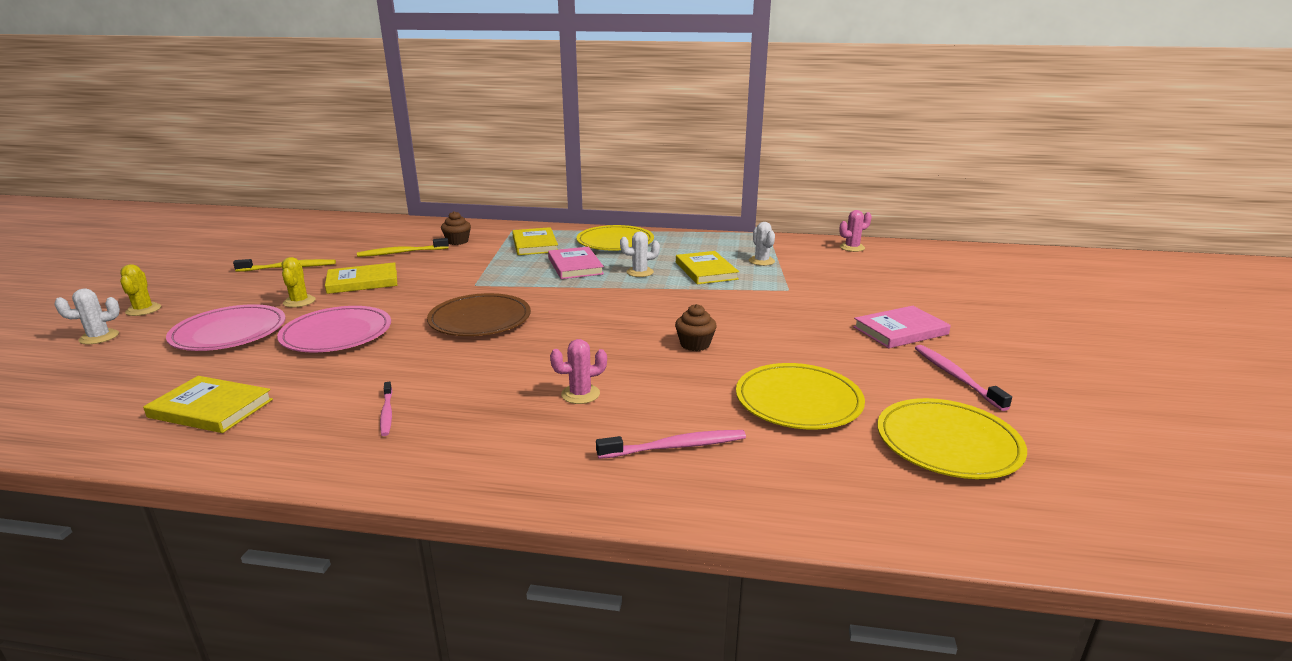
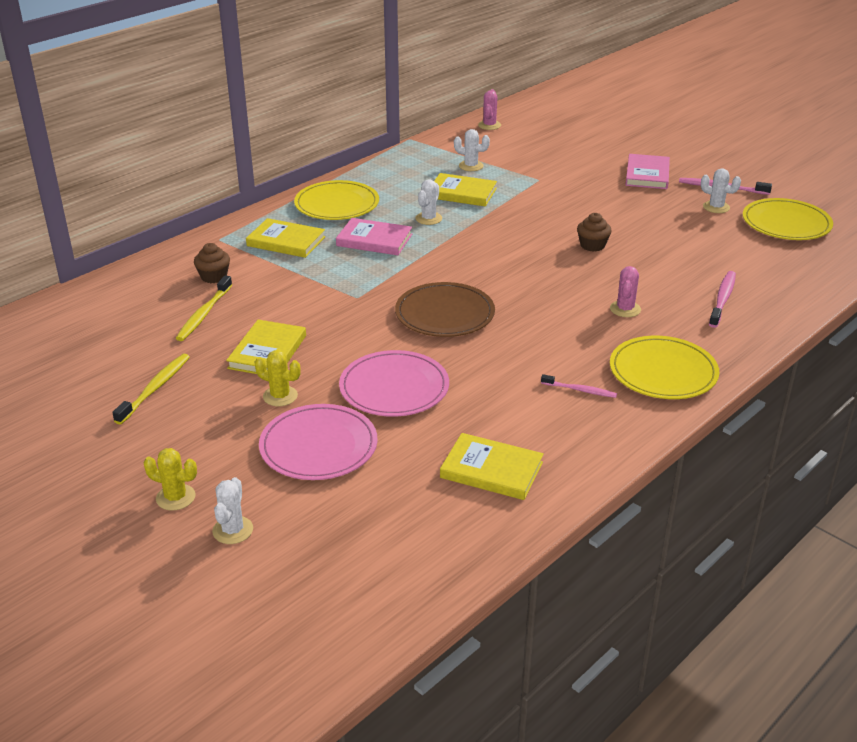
camera: 55 degrees left, 10 degrees up
yellow book [143,376,273,433] -> yellow book turned 60 degrees clockwise [440,433,544,500]
yellow plate [736,363,865,430] -> yellow plate moved to [610,336,719,399]
none -> white cactus [701,168,741,213]

